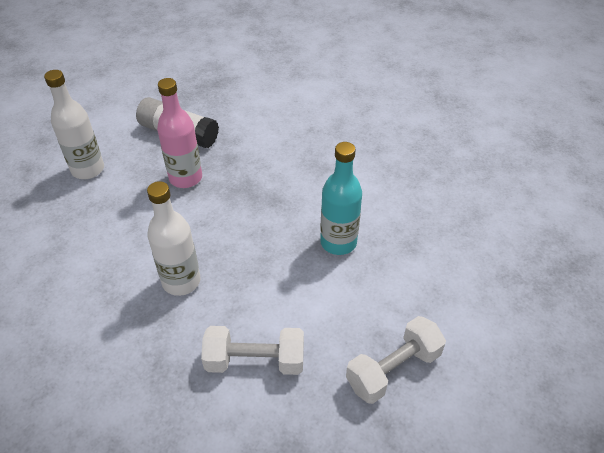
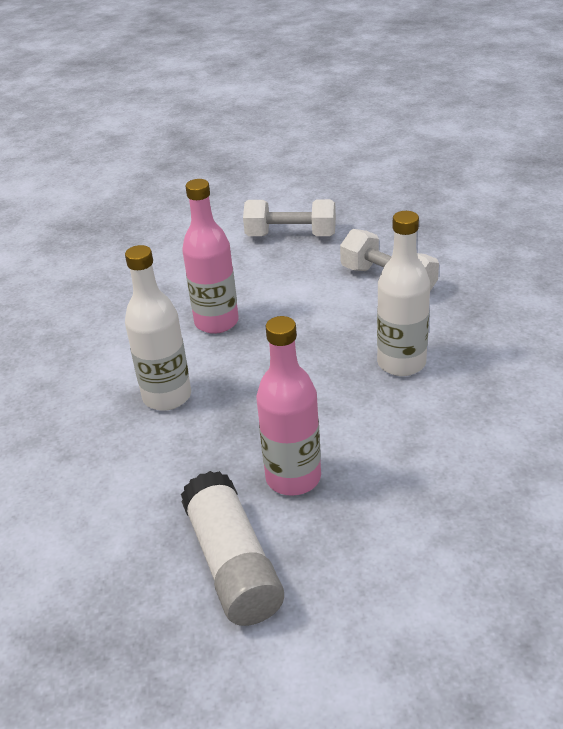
camera: 135 degrees left, 10 degrees down
white bottle [44,70,104,179] -> white bottle moved to [125,245,191,411]
turquoise bottle [320,142,362,255] -> pink bottle [182,179,239,334]

